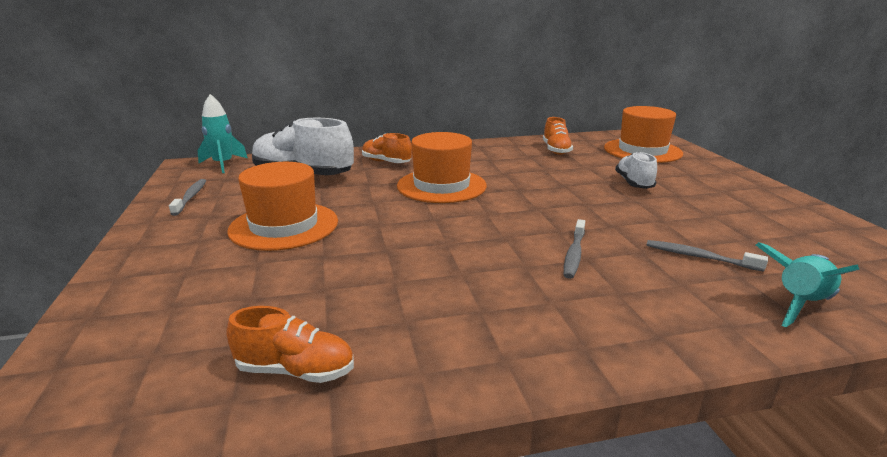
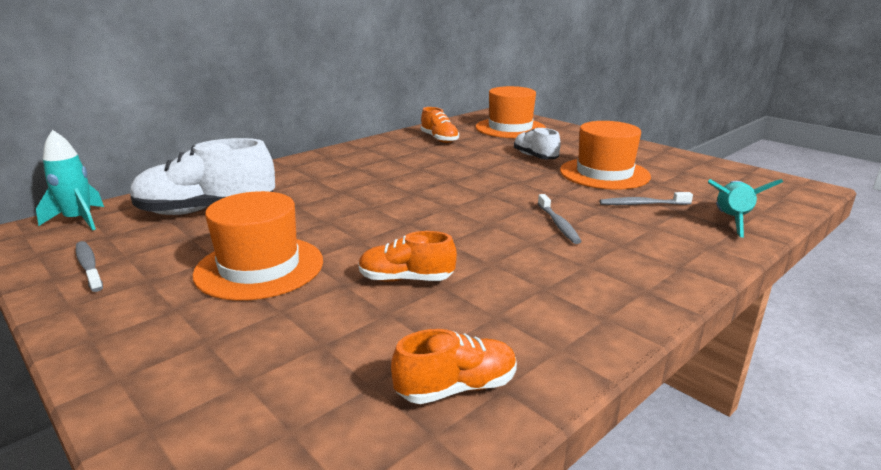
camera: 30 degrees left, 0 degrees up
orange shoe [362,133,412,163] -> orange shoe moved to [358,231,457,282]
orange hat [397,132,487,203] -> orange hat moved to [560,121,651,190]

